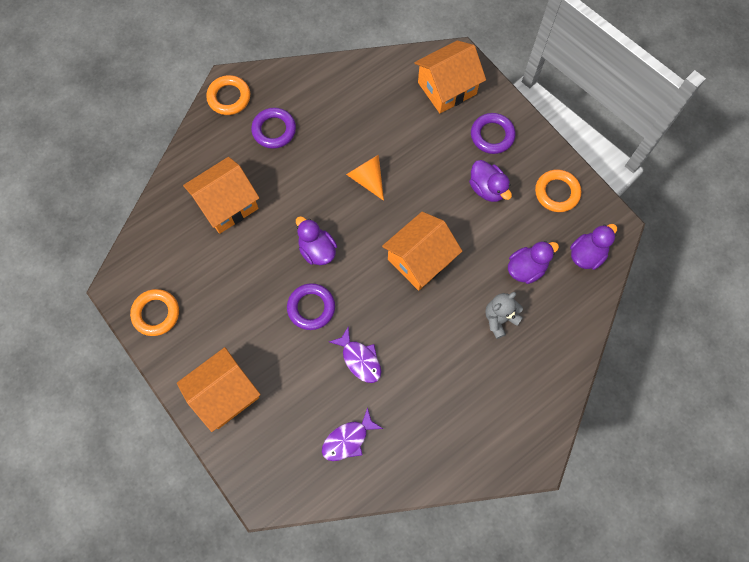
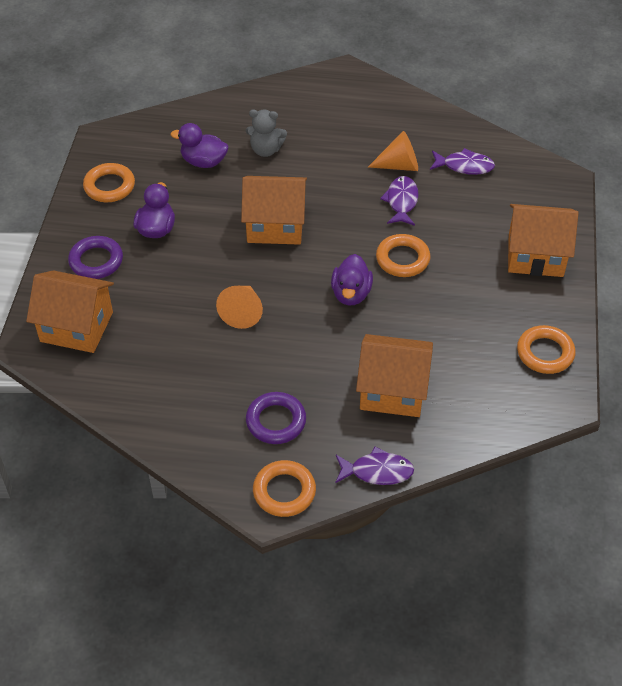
camera: 135 degrees left, 20 degrees down
purple ring [287,283,335,330] -> orange ring [376,234,430,277]
purple duck [570,224,617,270] -> none
none -> purple fish [335,446,414,485]
none -> orange cone [368,131,418,171]

